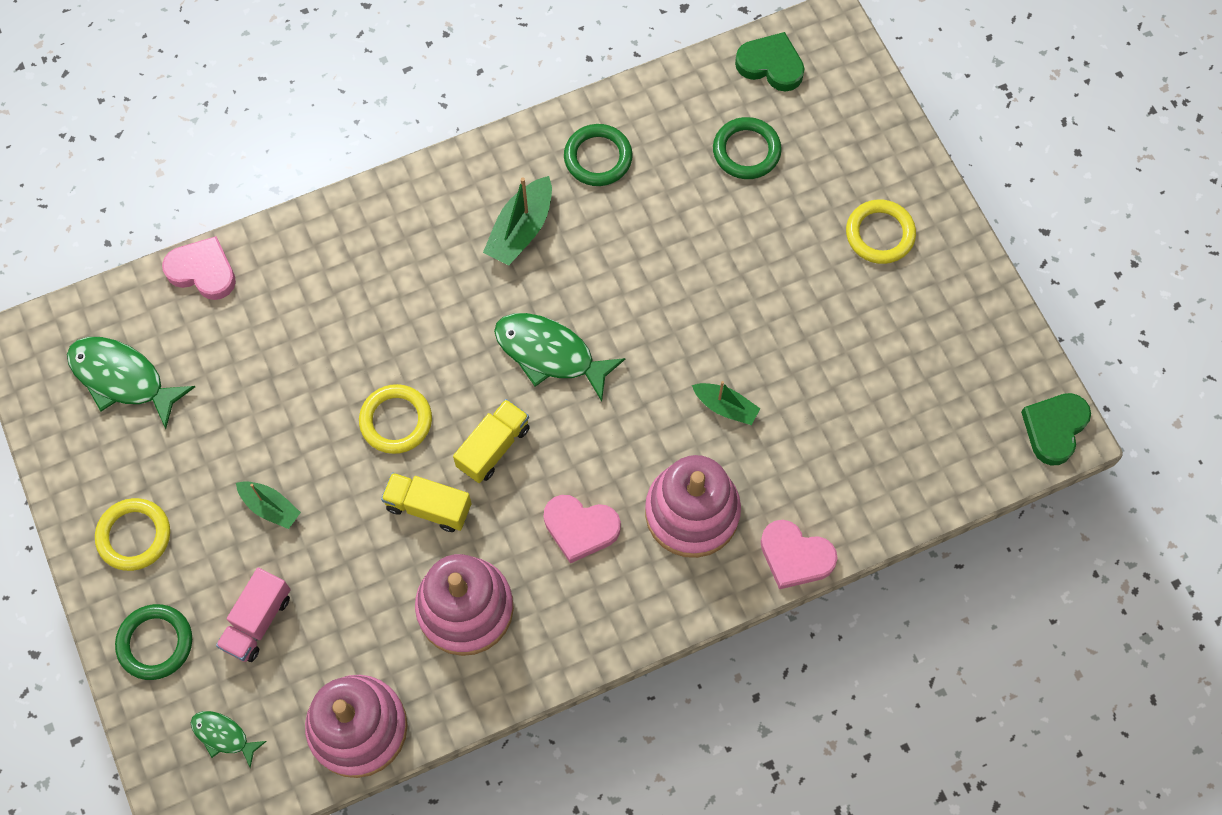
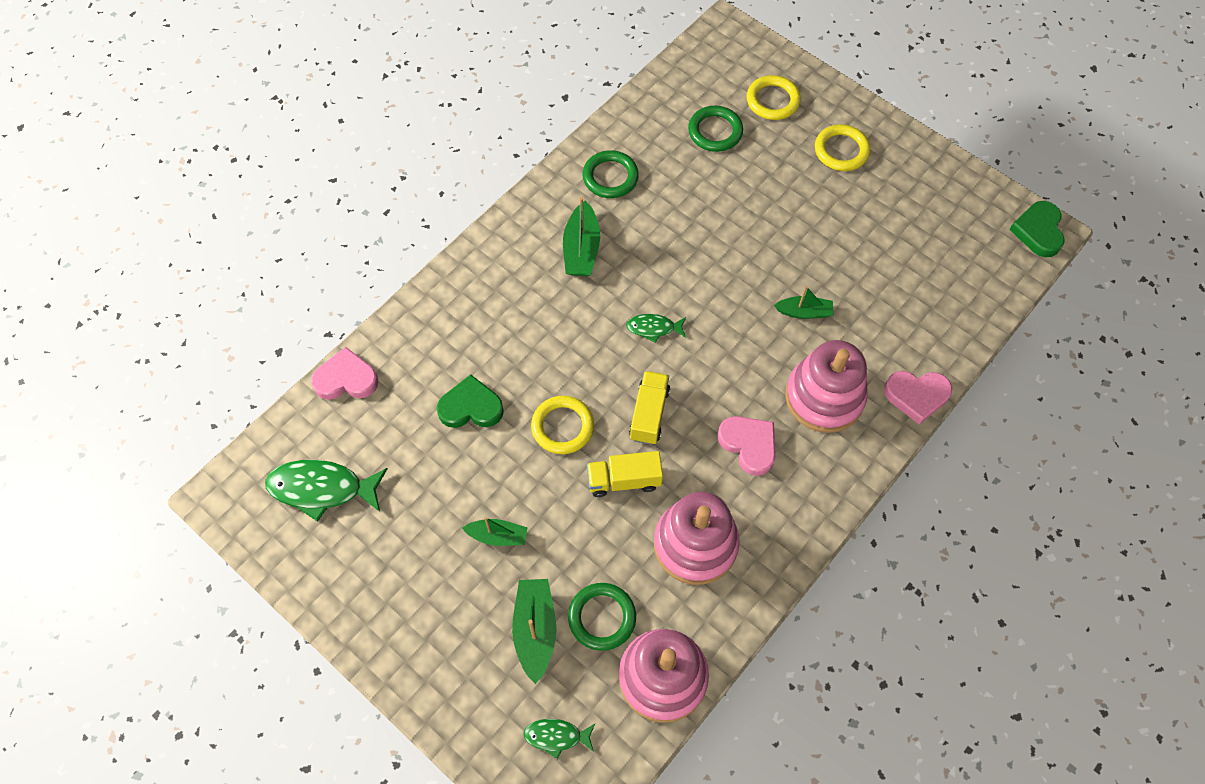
camera: 25 degrees left, 5 degrees down
yellow ring [95,498,170,571] -> yellow ring moved to [747,75,801,120]
green ring [115,604,192,680] -> green ring moved to [568,583,636,651]
pink truck [216,568,291,662] -> green boat [512,579,557,684]
green fish [494,313,625,402] -> green fish [626,314,686,343], size x0.54
pink heart [544,495,621,564] -> pink heart turned 120 degrees counterclockwise [717,416,775,476]
green heart [735,32,805,91] -> green heart moved to [437,375,504,428]

